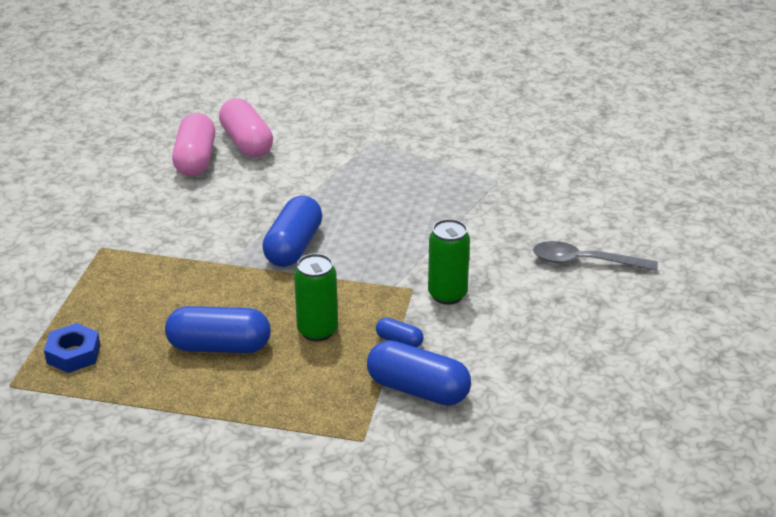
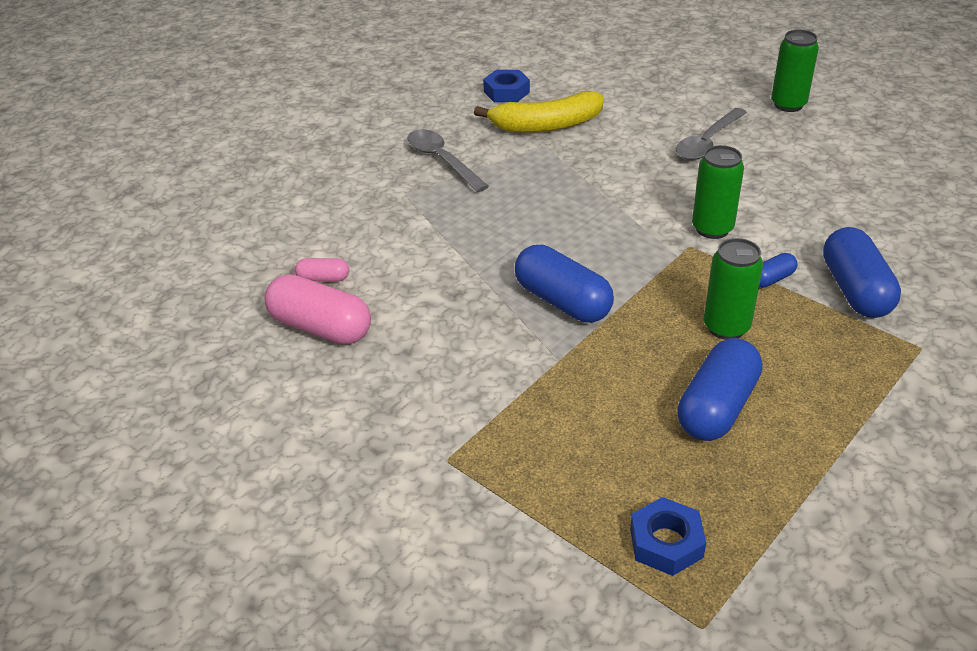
camera: 60 degrees left, 5 degrees up
pink capsule [219,98,273,158] -> pink capsule [295,258,349,282], size x0.49
blue capsule [367,340,471,406] -> blue capsule turned 60 degrees counterclockwise [823,227,901,318]
none -> grey spoon [407,129,489,192]
none -> yellow banana [474,91,603,133]
none -> blue nut [483,70,530,102]
none -> green can [771,30,819,112]

